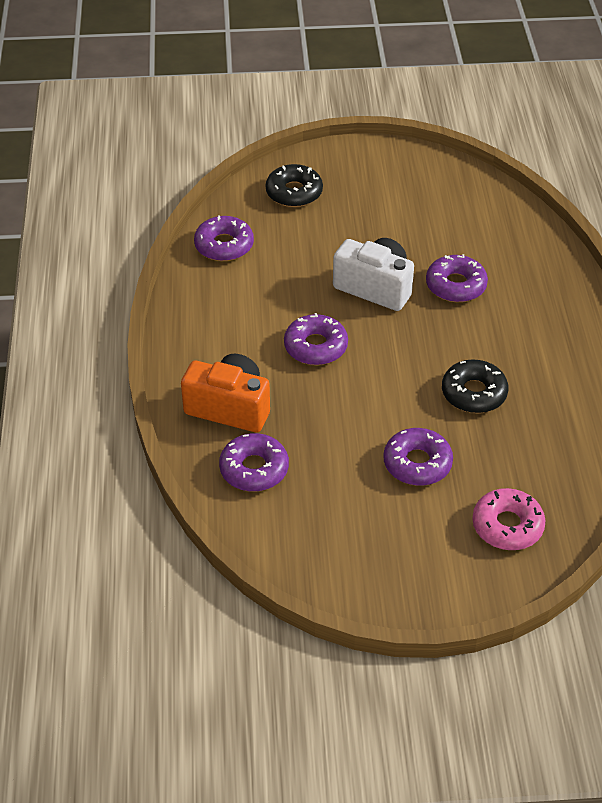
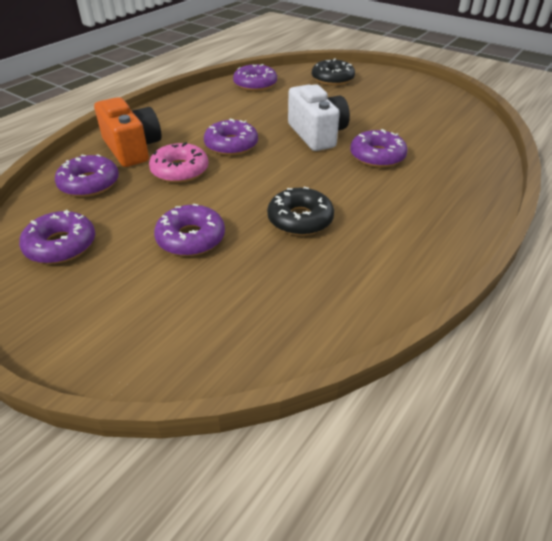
camera: 40 degrees right, 5 degrees down
pink donut [472,488,546,550] -> pink donut moved to [149,142,209,183]
none -> purple donut [19,210,95,264]

